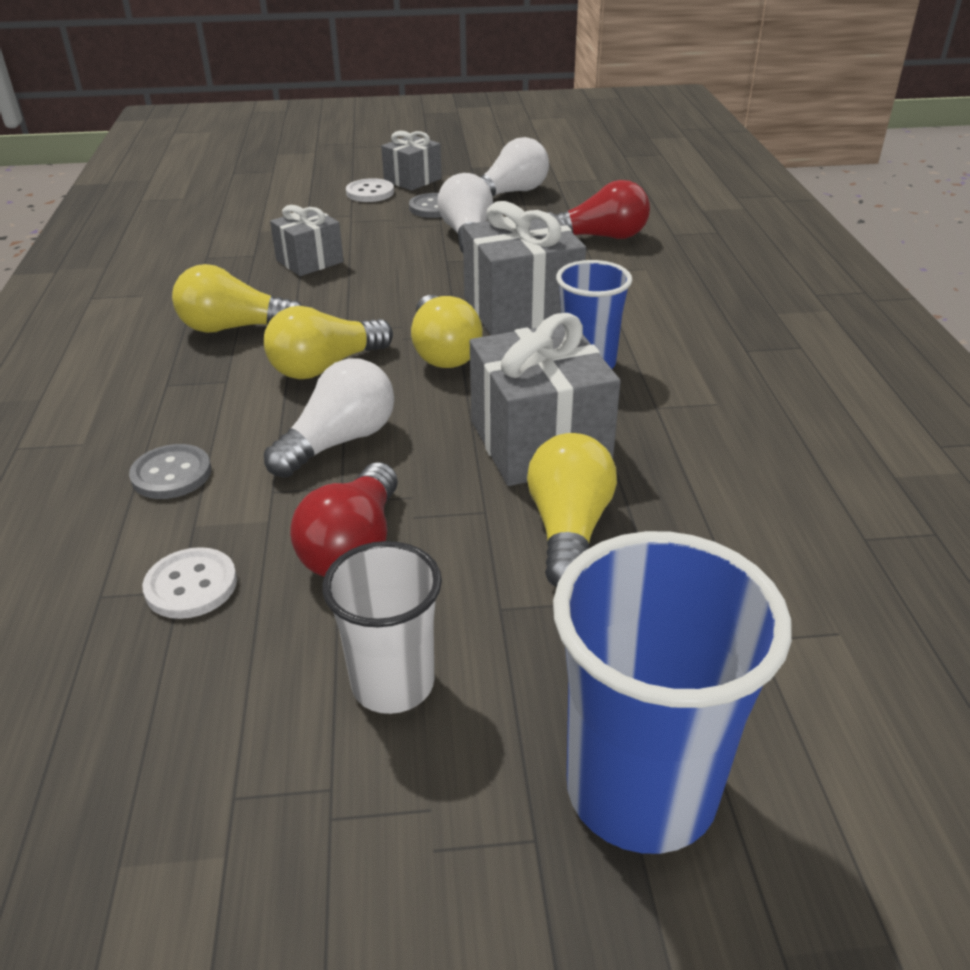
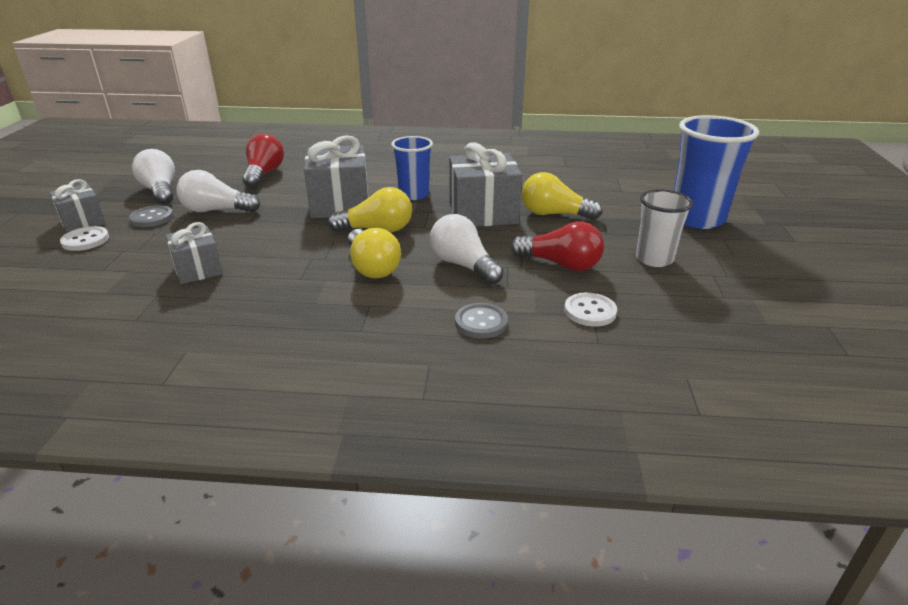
camera: 80 degrees left, 5 degrees down
yellow light bulb [172,264,302,333] -> none

